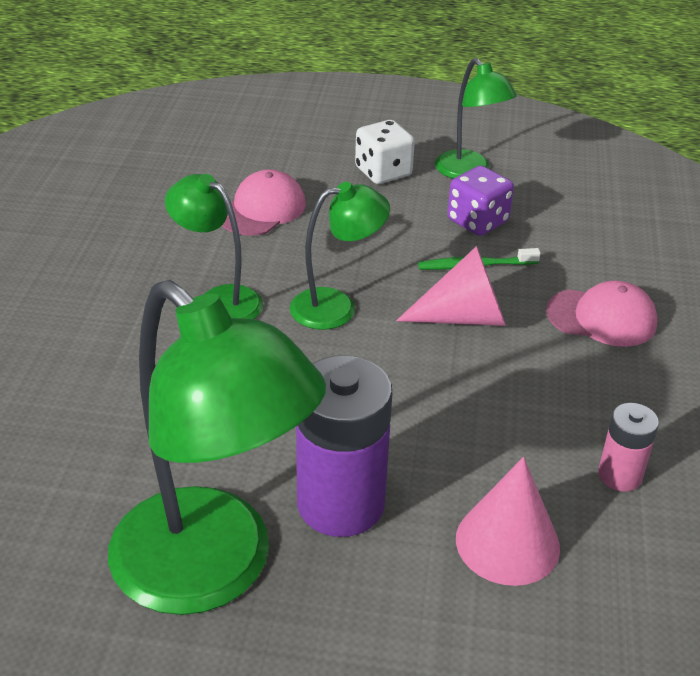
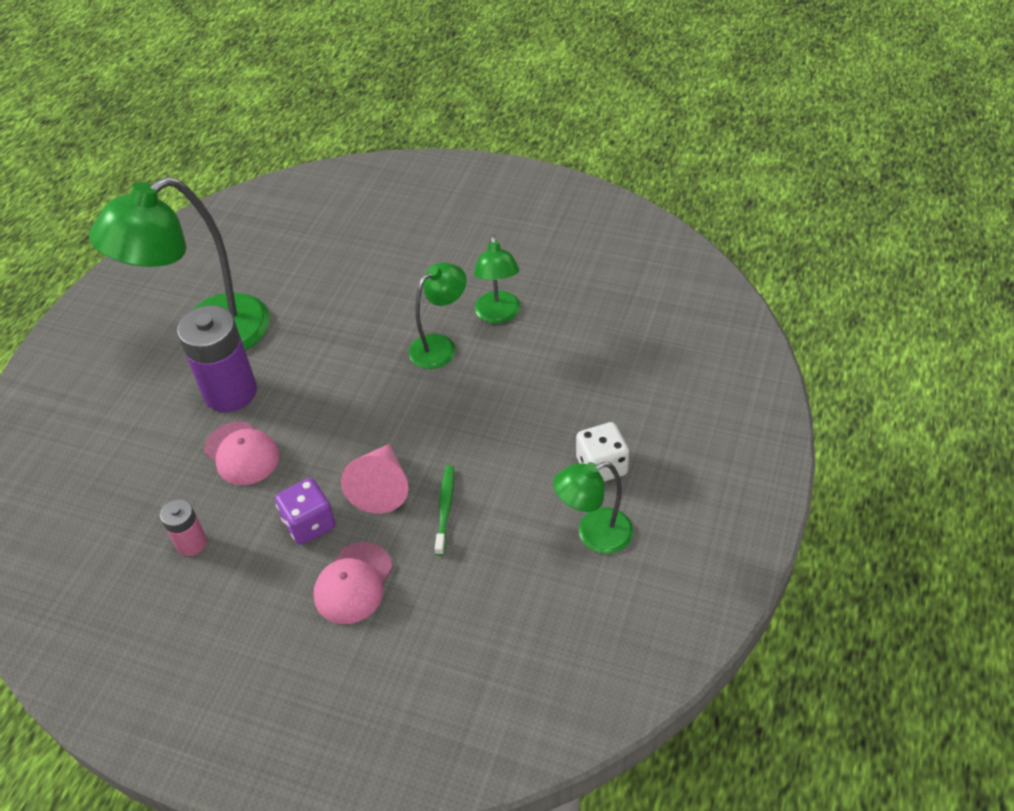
camera: 105 degrees right, 10 degrees up
pink cap [222,169,306,236] -> pink cap moved to [204,421,279,485]
green lamp [290,182,390,330] -> green lamp moved to [474,235,520,324]
purple dice [447,166,514,236] -> purple dice moved to [275,478,336,545]
pink cone [456,457,560,586] -> none

